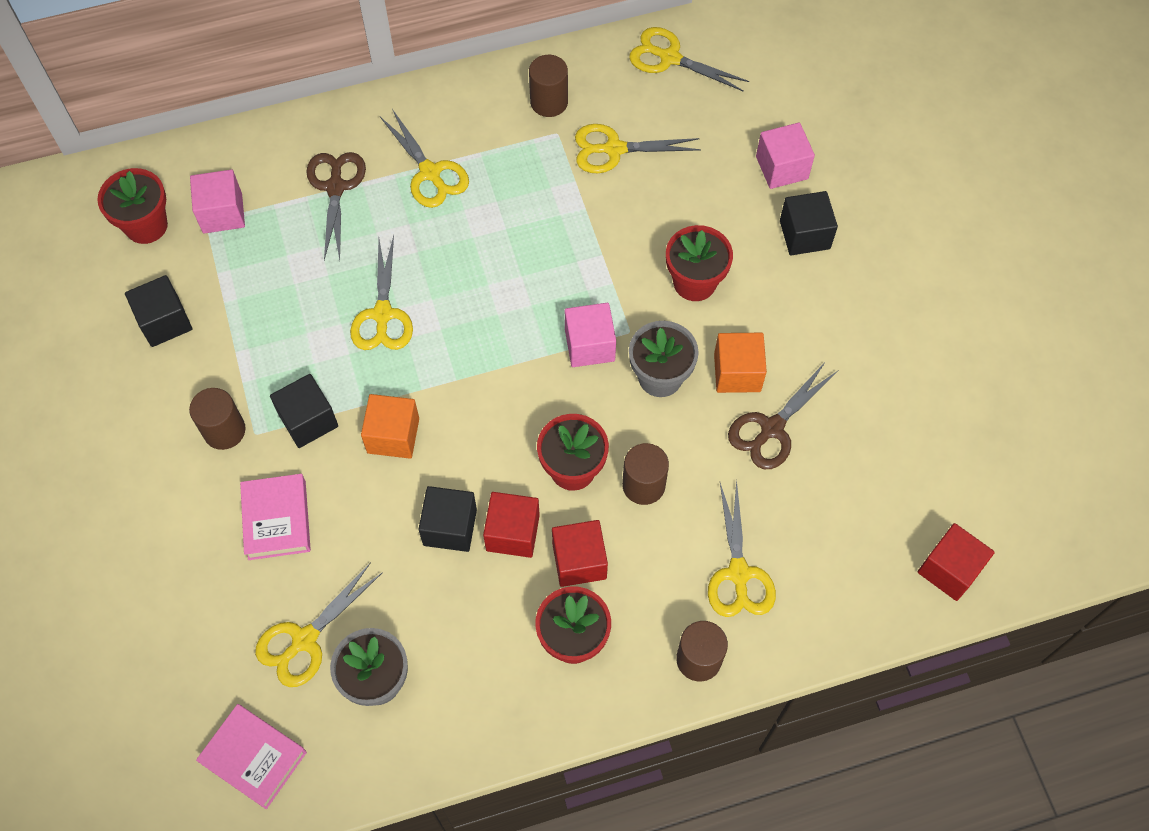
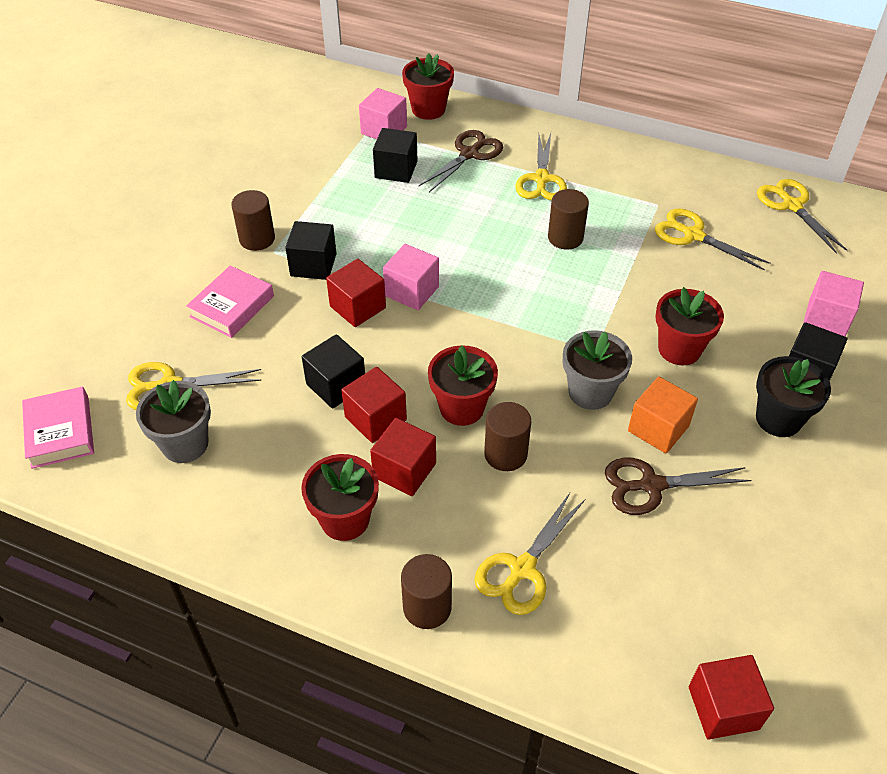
camera: 40 degrees right, 15 degrees down
red flower pot [97,168,168,244] -> red flower pot moved to [402,53,454,120]
black cube [125,275,193,347] -> black cube moved to [373,128,418,183]
yellow scissors [350,235,413,350] -> none
orange cube [361,394,419,459] -> red cube [326,259,386,327]
brown cylinder [529,55,568,117] -> brown cylinder moved to [548,189,589,250]
pink cube [565,303,616,367] -> pink cube moved to [383,244,439,310]
none -> black flower pot [756,356,831,437]

